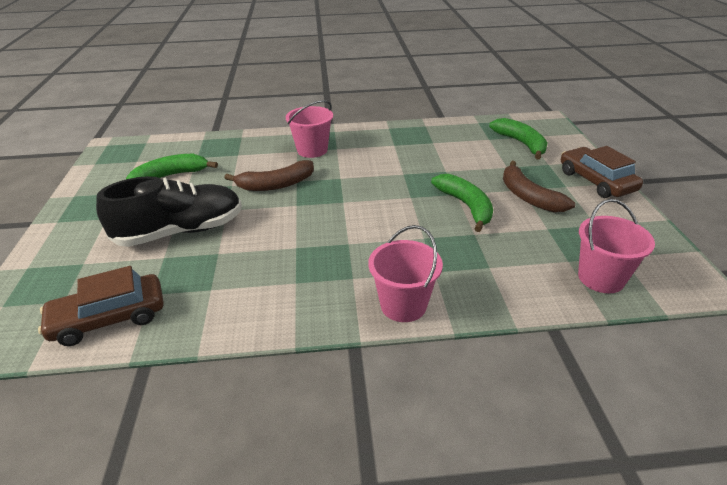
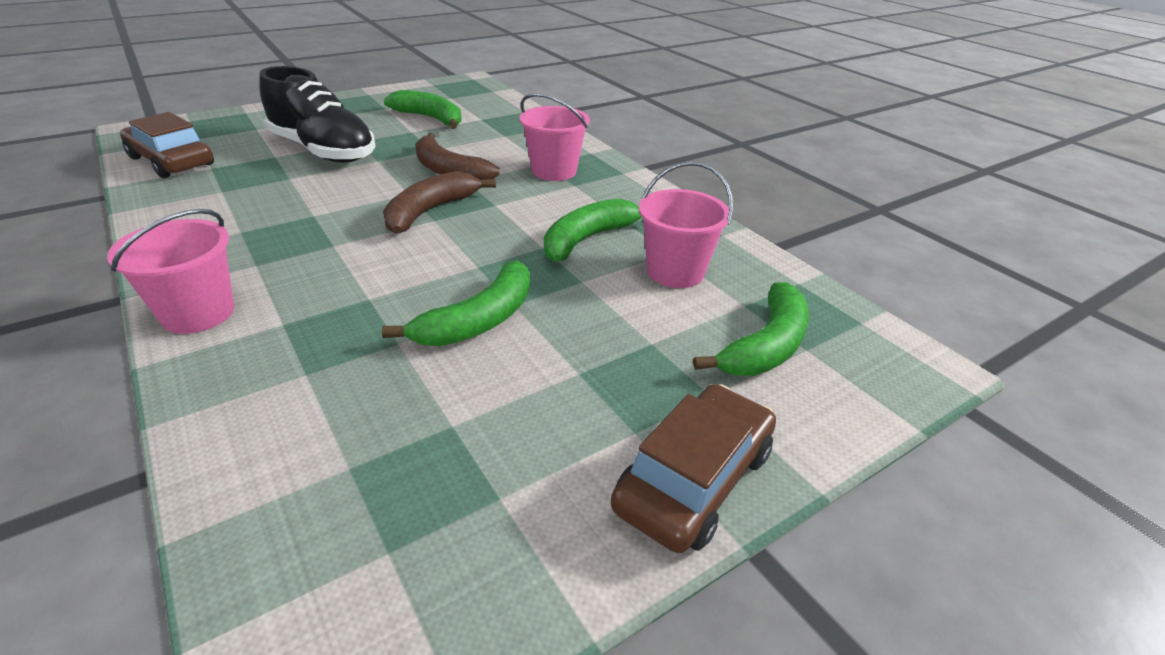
camera: 60 degrees right, 0 degrees up
brown banana [503,161,575,213] -> brown banana moved to [383,171,496,234]
pink bucket [578,199,655,293] -> pink bucket moved to [639,161,733,288]
none -> green banana [544,199,642,262]

